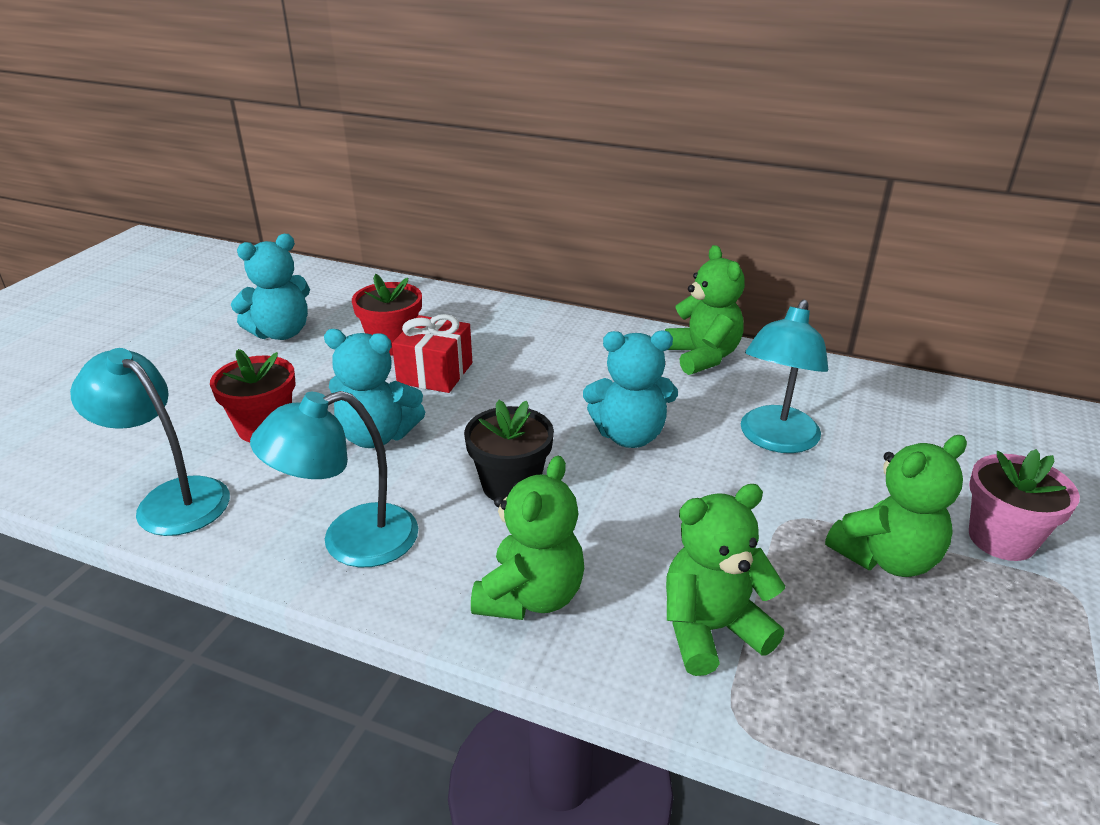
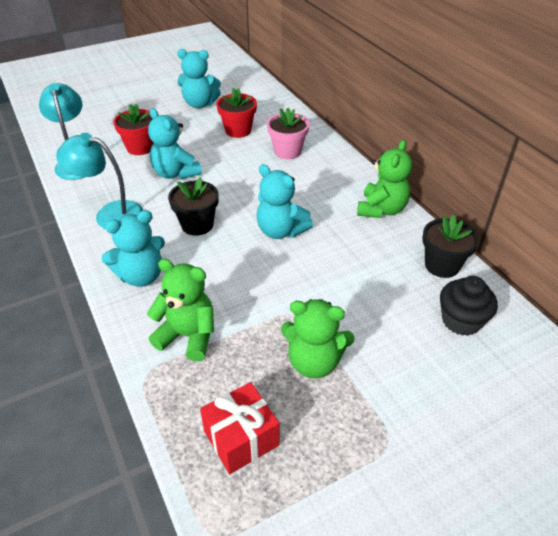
camera: 40 degrees right, 10 degrees up
red gift [392,314,472,393] -> red gift moved to [200,382,279,474]
green teddy bear [471,456,584,620] -> turquoise teddy bear [101,210,165,287]
turquoise lamp [741,299,828,453] -> none
pink flower pot [969,449,1080,561] -> pink flower pot moved to [267,108,310,159]
none -> black flower pot [422,215,479,278]
none -> black cupcake [440,276,498,336]

